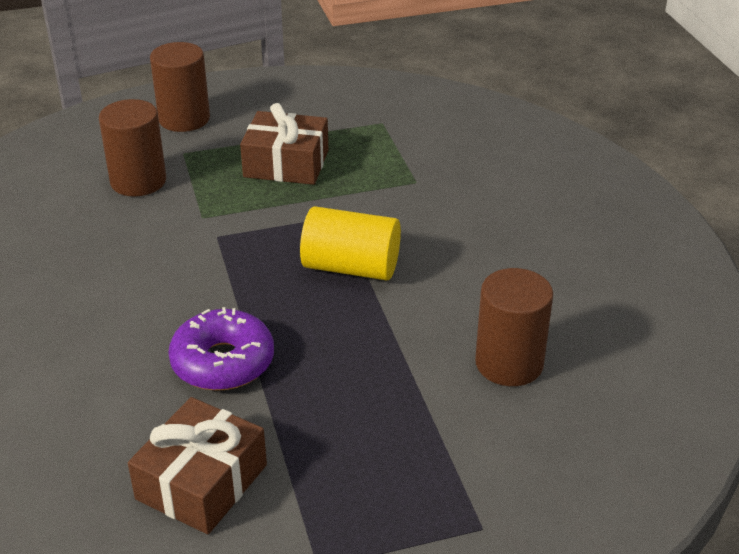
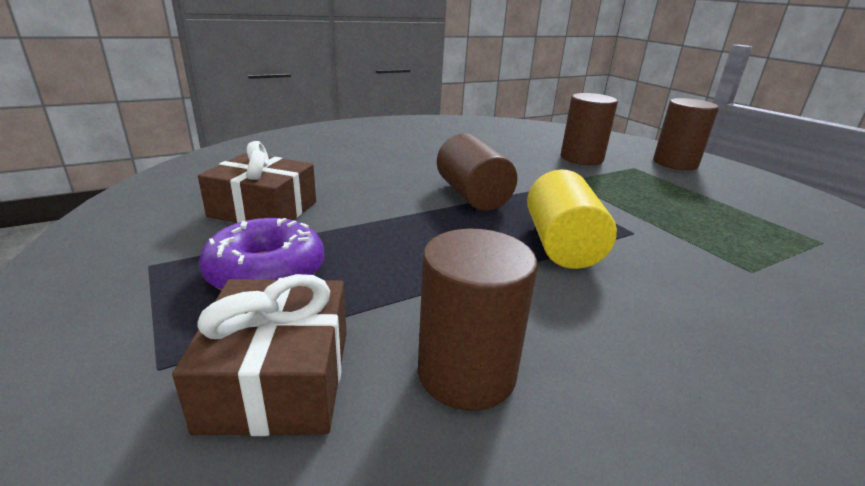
camera: 75 degrees right, 10 degrees down
purple donut [168,307,274,391] -> purple donut moved to [199,218,324,290]
brown gift [240,103,328,185] -> brown gift moved to [172,274,346,436]
none -> brown cylinder [437,133,517,211]

